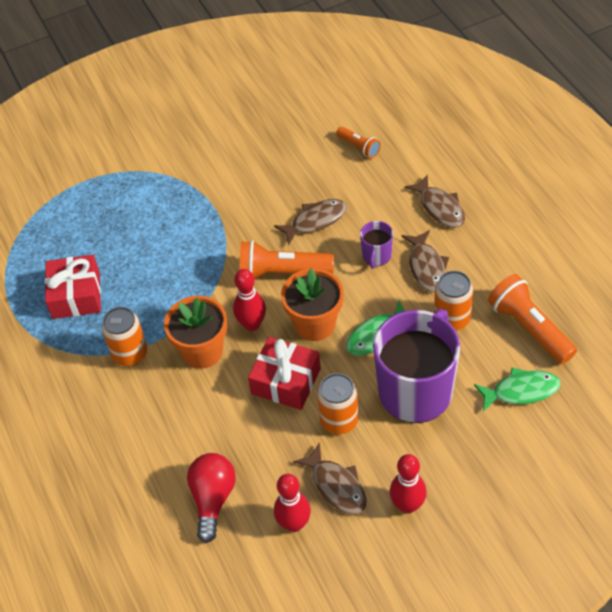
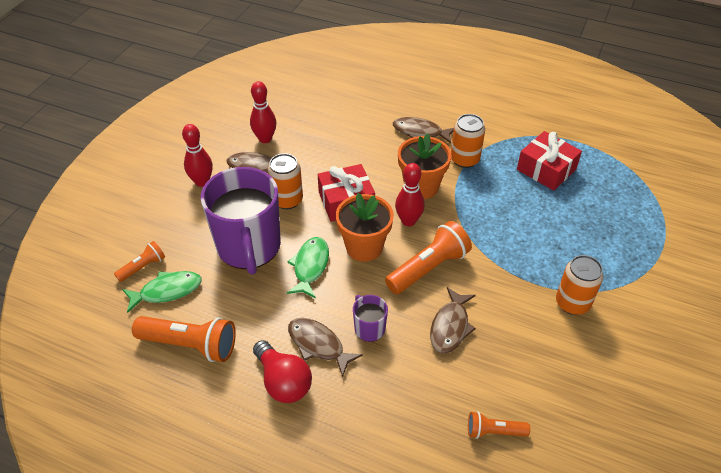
camera: 135 degrees right, 5 degrees down
red light bulb [187,453,236,543] -> red light bulb moved to [253,340,312,403]
brown fish [405,174,465,228] -> brown fish moved to [393,117,454,144]
orange can [434,271,473,331] -> orange can moved to [556,255,603,315]
green fish [474,368,561,412] -> green fish turned 150 degrees counterclockwise [122,271,202,313]
none -> orange flashlight [114,241,165,282]

